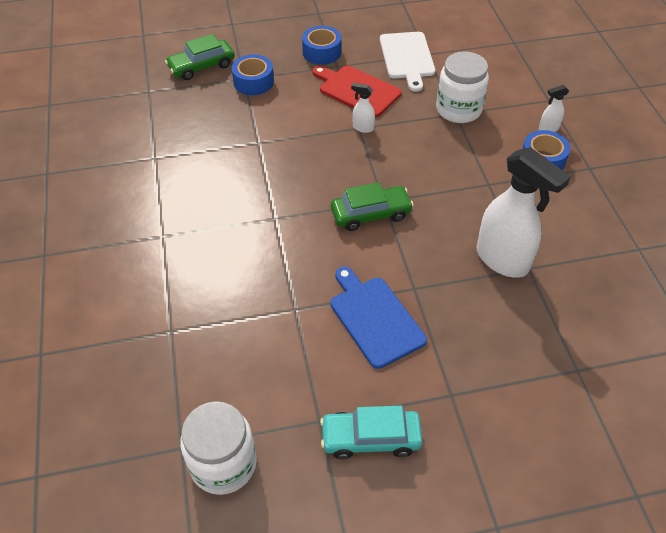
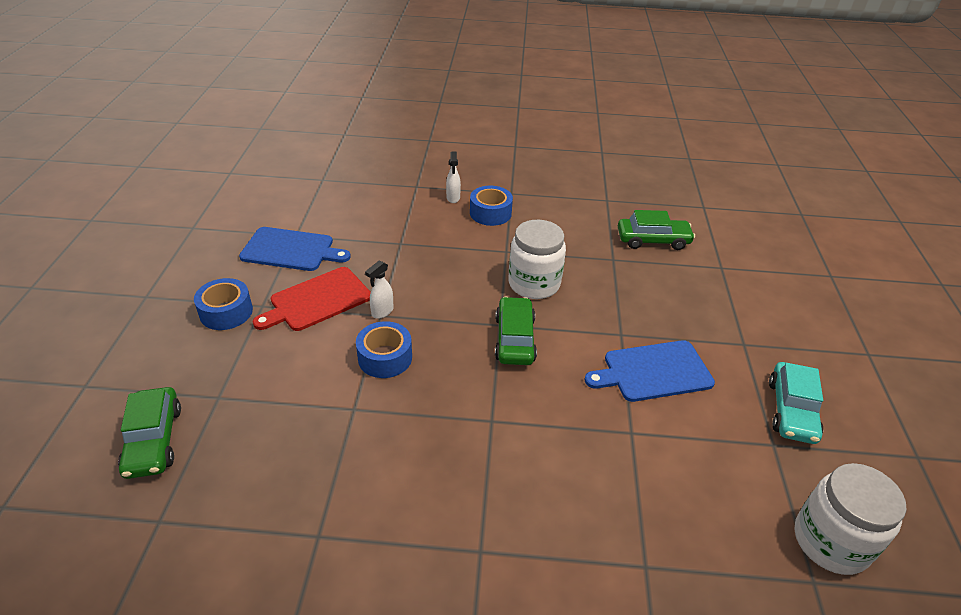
camera: 75 degrees left, 10 degrees down
blue tape [232,54,274,95] -> blue tape moved to [356,321,412,378]
white cutting board [380,32,435,92] -> blue cutting board [239,227,351,271]
white jar [436,51,489,123] -> white jar moved to [508,220,566,299]
white spray bottle [477,147,571,278] -> none
none -> green car [618,210,695,250]

